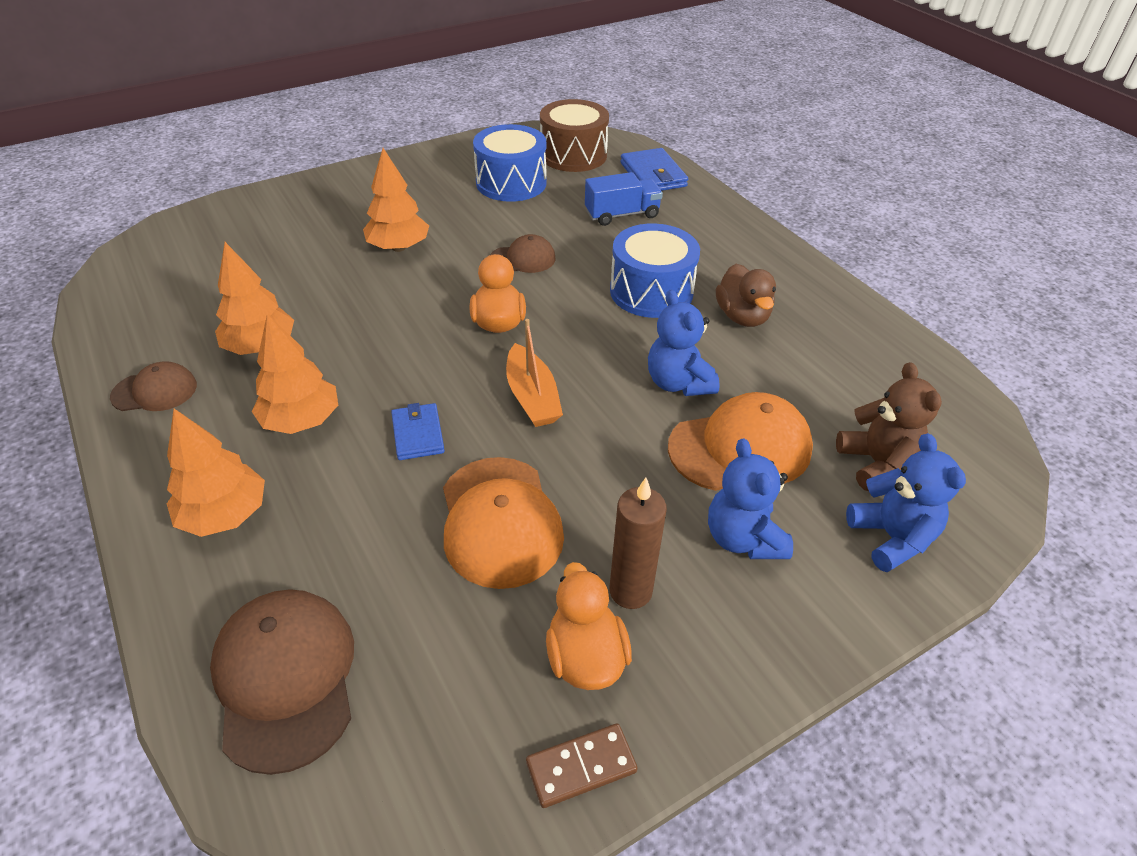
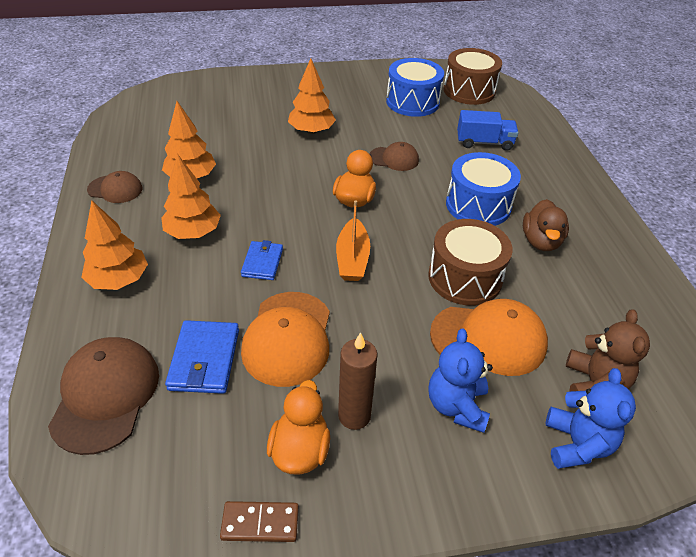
camera: 20 degrees right, 0 degrees up
blue wallet [620,148,688,191] -> blue wallet moved to [165,320,239,394]
blue teddy bear [648,290,720,396] -> brown drum [428,219,513,306]

